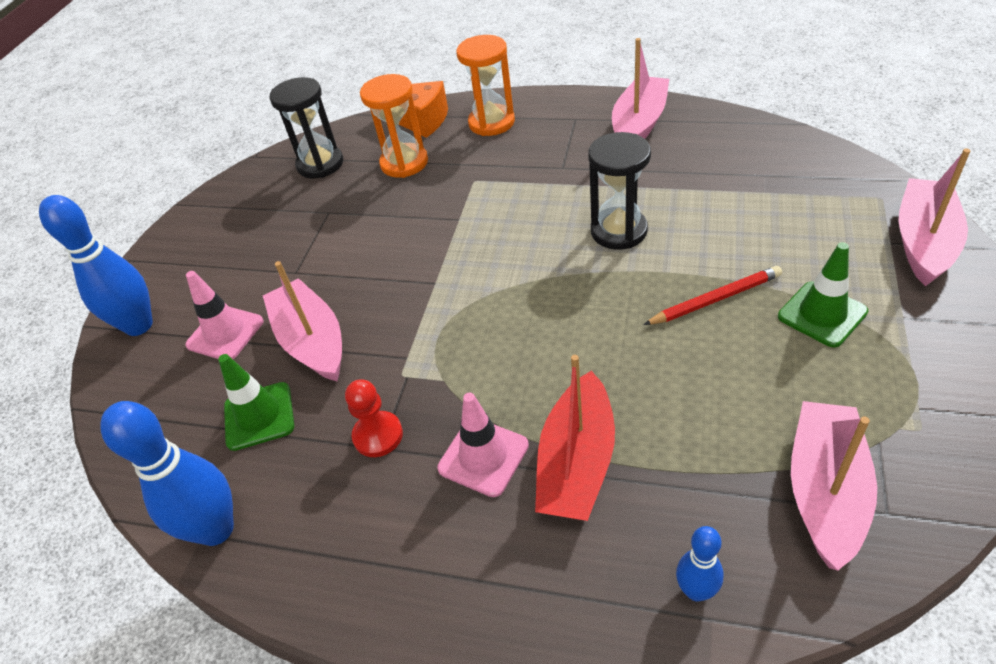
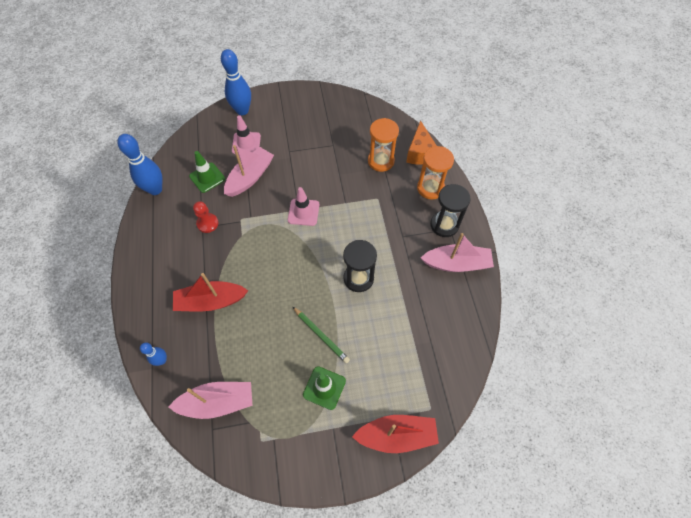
camera: 60 degrees right, 15 degrees up
black hourglass [269,77,343,178] -> black hourglass moved to [430,184,471,237]
pink traffic cone [437,393,529,497] -> pink traffic cone moved to [288,187,319,226]
red pencil [643,266,782,325] -> green pencil [293,307,350,363]
pink boat [898,149,970,287] -> red boat [352,415,439,453]

